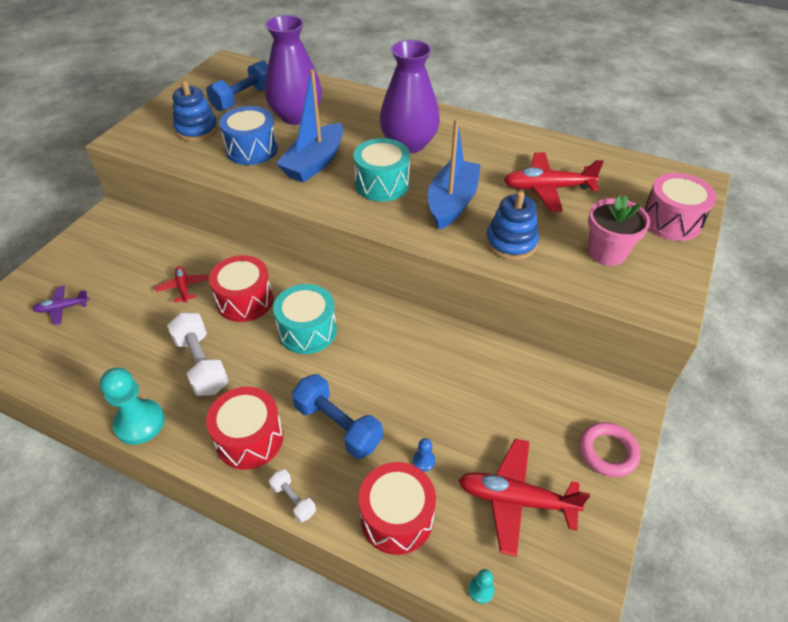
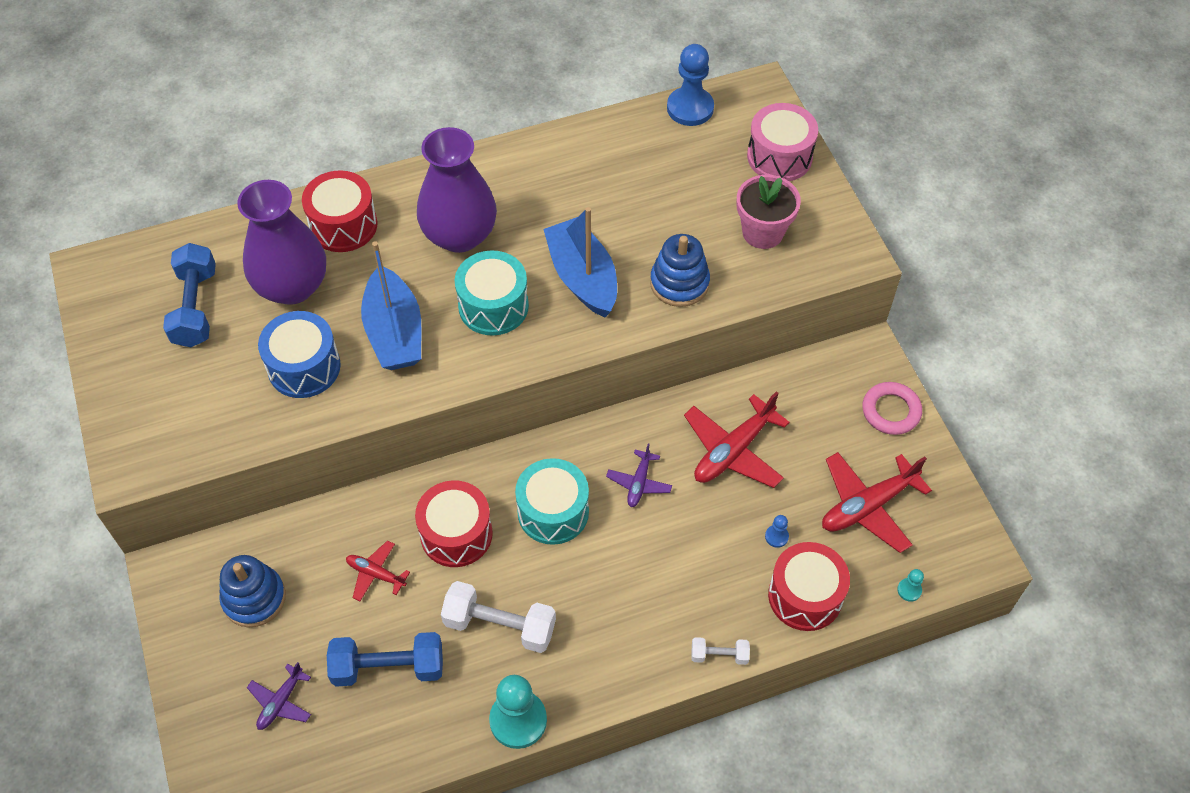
camera: 45 degrees left, 10 degrees up
blue stacking toy [173,81,218,141] -> blue stacking toy moved to [219,555,286,627]
red drum [206,387,283,470] -> red drum moved to [302,170,377,252]
blue dumbbell [292,374,383,459] -> blue dumbbell moved to [327,632,443,687]
red plane [504,152,604,212] -> red plane moved to [684,391,790,488]
none -> purple plane [606,443,672,507]
none -> blue pawn [667,44,714,126]

